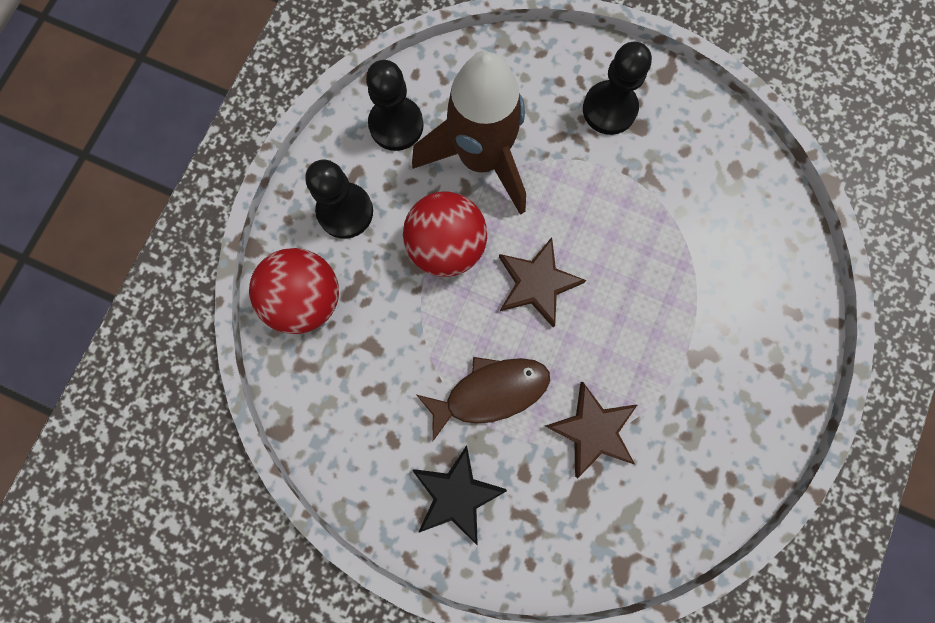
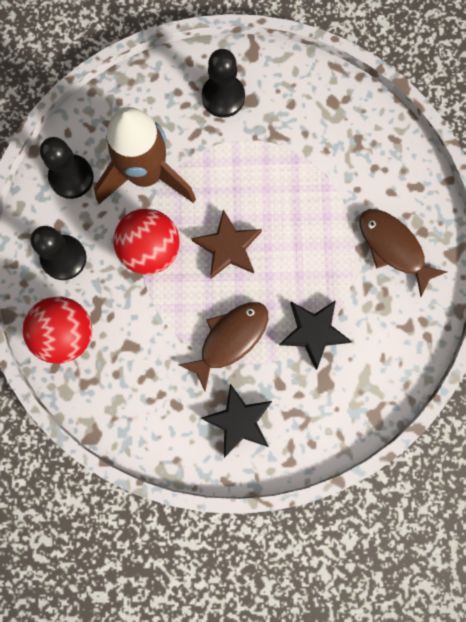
camera: 25 degrees left, 0 degrees up
brown star [545,382,637,478] -> black star [279,300,352,370]
none -> brown fish [360,209,447,297]

